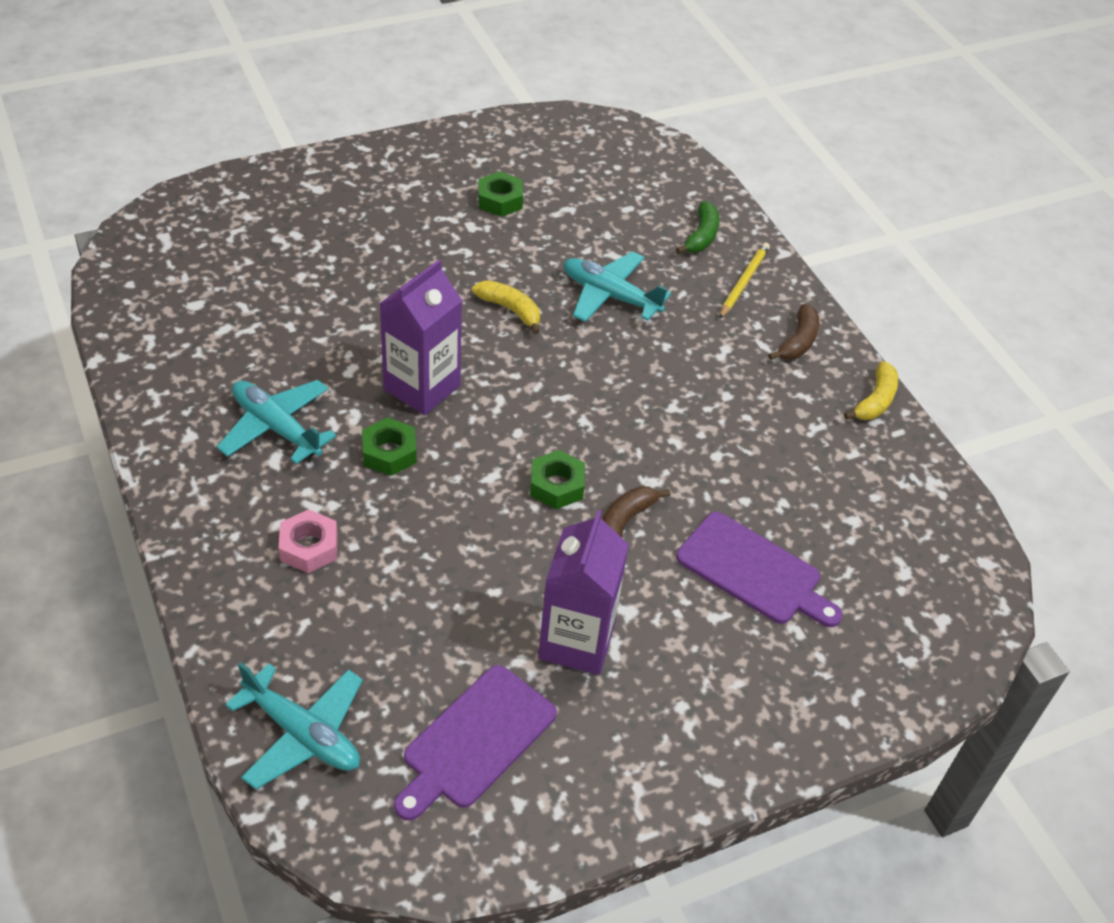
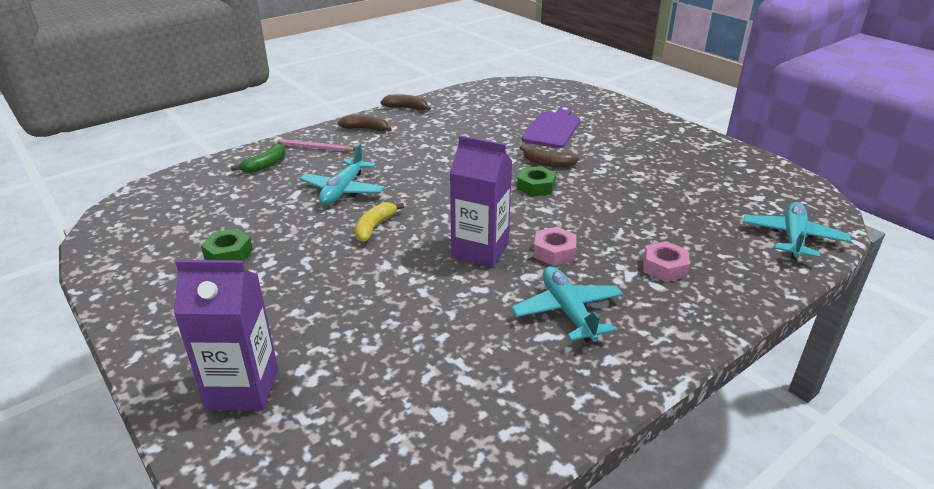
camera: 100 degrees left, 15 degrees down
turquoise plane [217,380,336,464] -> turquoise plane turned 135 degrees clockwise [511,266,623,342]
green nut [362,417,417,476] -> pink nut [534,227,576,266]
purple cutting board [394,665,557,821] -> none
purple carton [538,510,629,675] -> purple carton moved to [174,260,278,411]
green banana [676,201,719,254] -> green banana turned 120 degrees clockwise [231,144,286,173]
yellow pencil [719,242,770,319] -> pink pencil [274,139,356,152]
yellow banana [844,362,898,420] -> brown banana [380,94,431,111]

